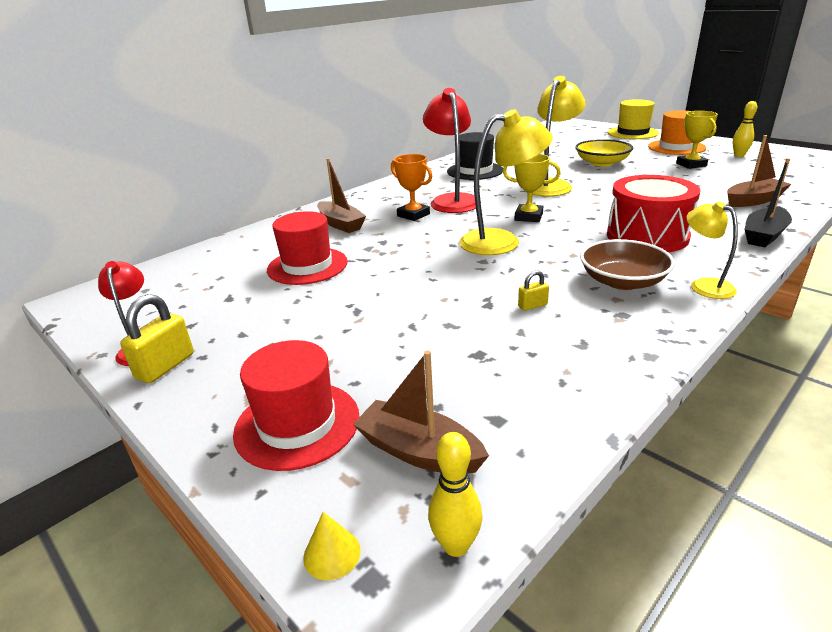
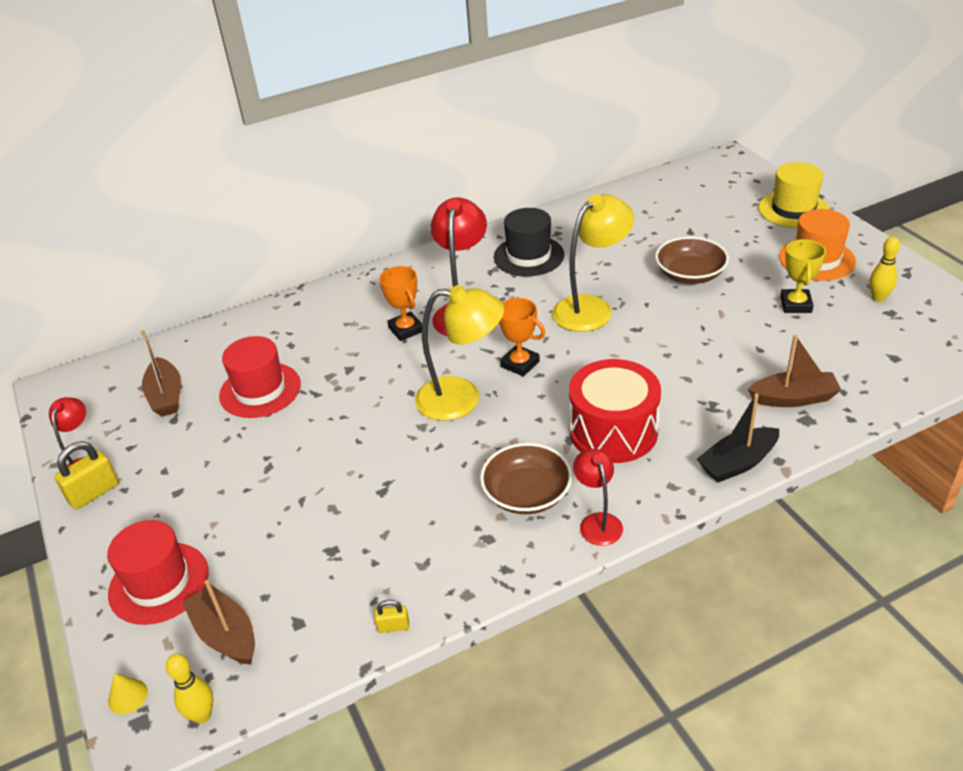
camera: 20 degrees right, 10 degrees up
brown boat [317,158,366,233] -> brown boat moved to [141,330,181,417]
yellow trophy [503,154,561,222] -> orange trophy [498,298,545,377]
yellow padlock [518,270,549,311] -> yellow padlock moved to [374,600,409,633]
yellow bowl [576,139,633,167] -> brown bowl [655,237,729,284]
yellow lamp [686,201,738,299] -> red lamp [573,449,623,546]

